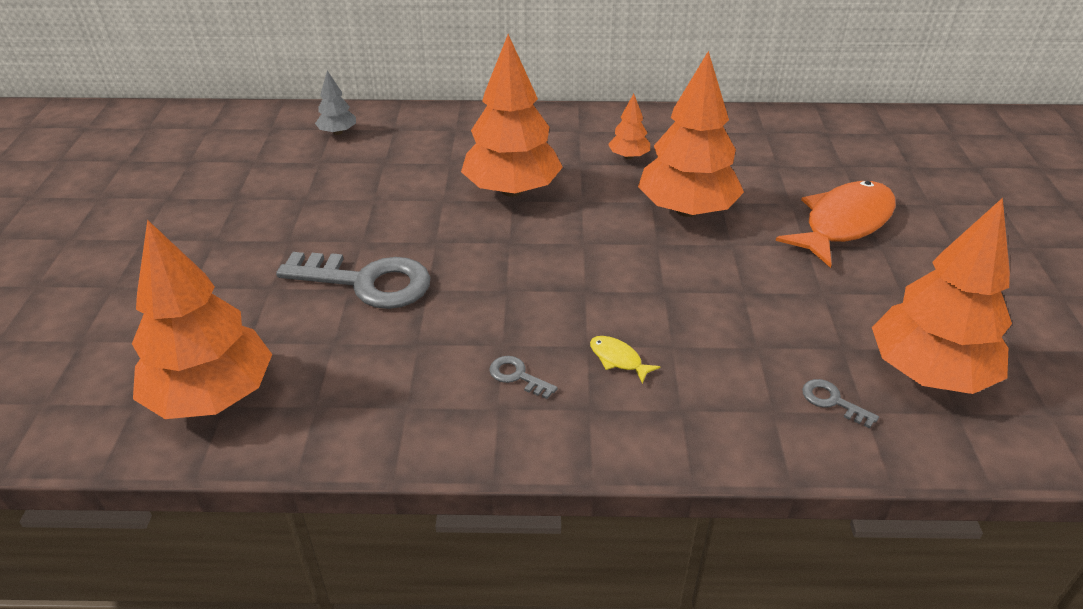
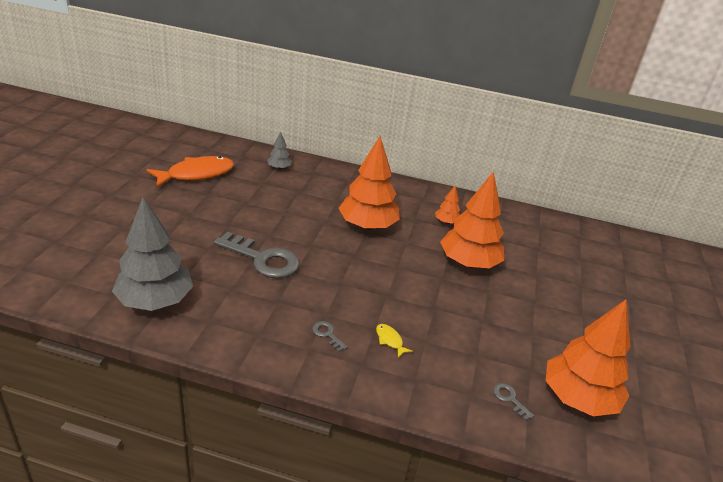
camera: 10 degrees right, 5 degrees down
orange tree [132,220,272,419] -> grey tree [112,197,193,311]
orange fish [775,181,896,268] -> orange fish moved to [147,156,234,188]

